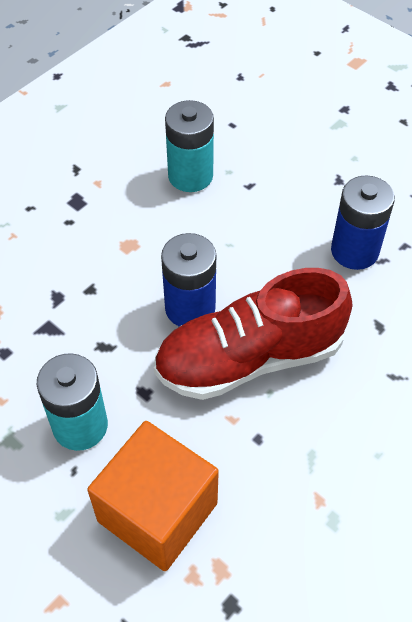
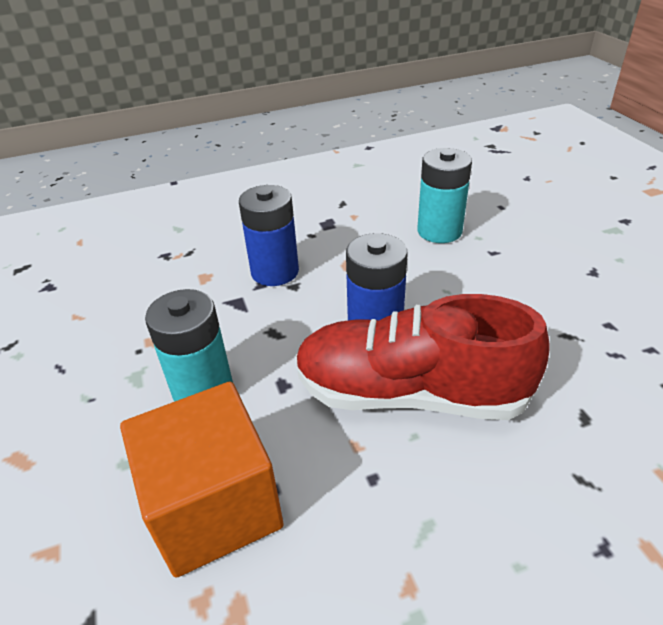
camera: 30 degrees right, 15 degrees down
blue battery [331,175,395,270] -> blue battery moved to [239,185,299,286]

